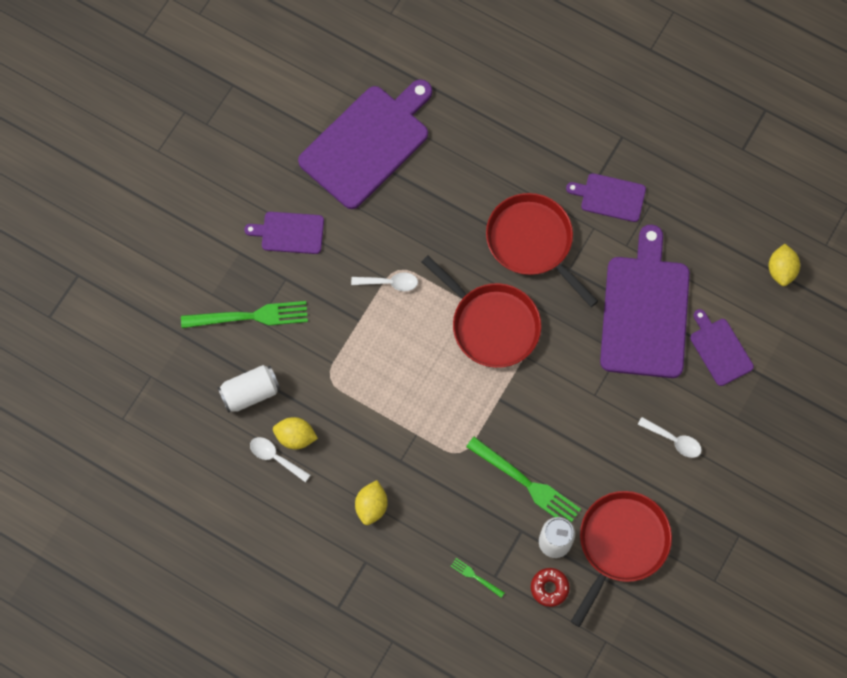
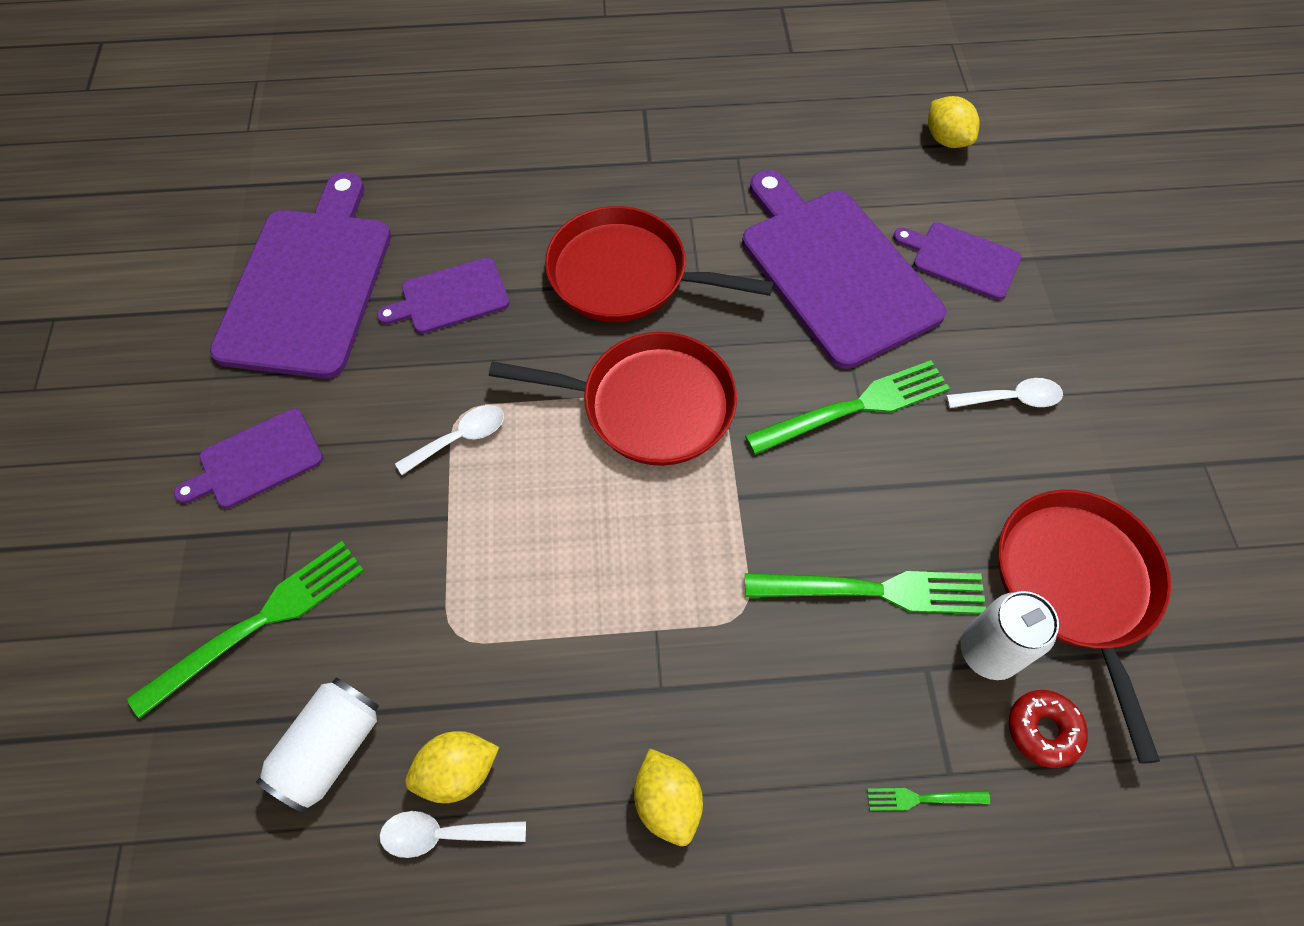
camera: 35 degrees left, 10 degrees down
purple cutting board [566,173,646,222] -> purple cutting board moved to [377,257,510,334]
none -> green fork [745,360,950,454]

